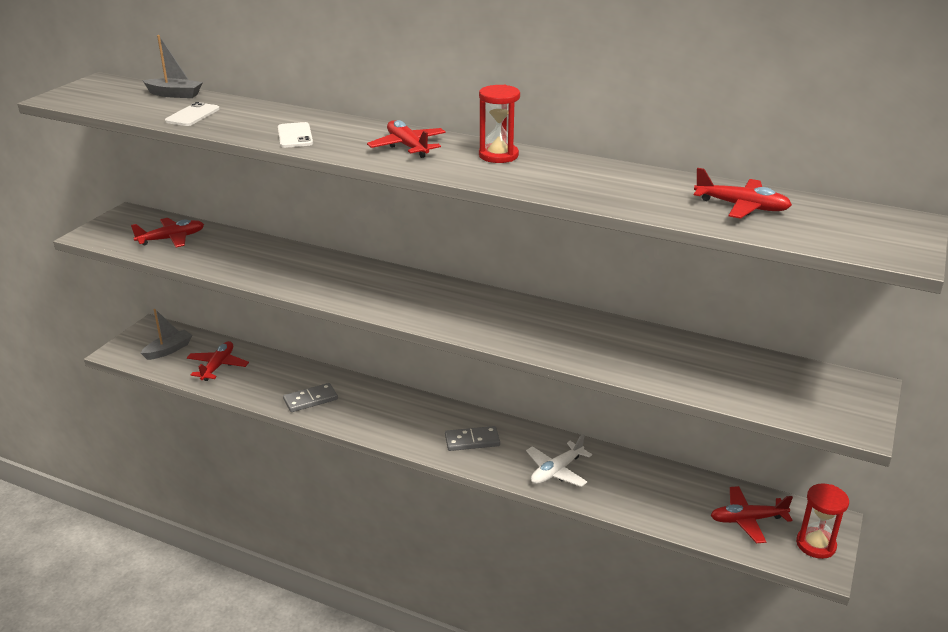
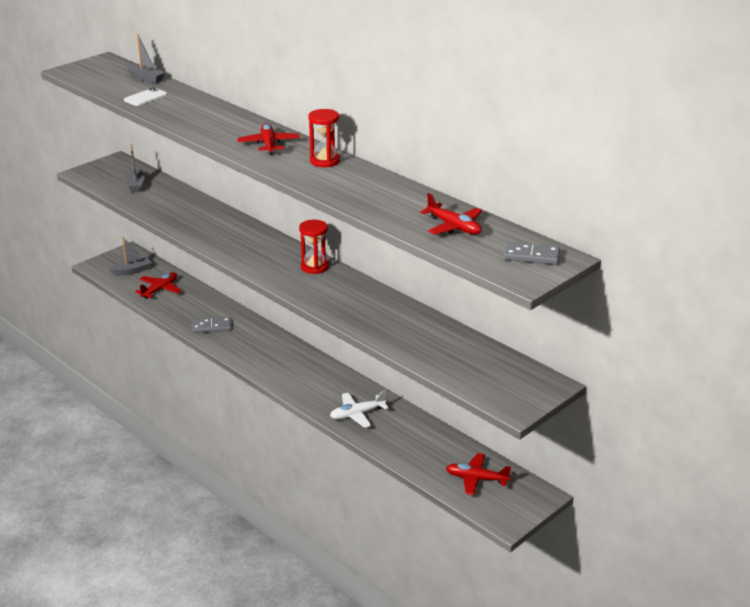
camera: 20 degrees right, 0 degrees up
red plane [131,218,204,247] -> grey boat [125,144,145,193]
white phone [278,122,313,148] -> none
grey domino [445,426,500,451] -> grey domino moved to [503,242,560,265]
red hourglass [796,484,849,559] -> red hourglass moved to [299,220,329,274]

